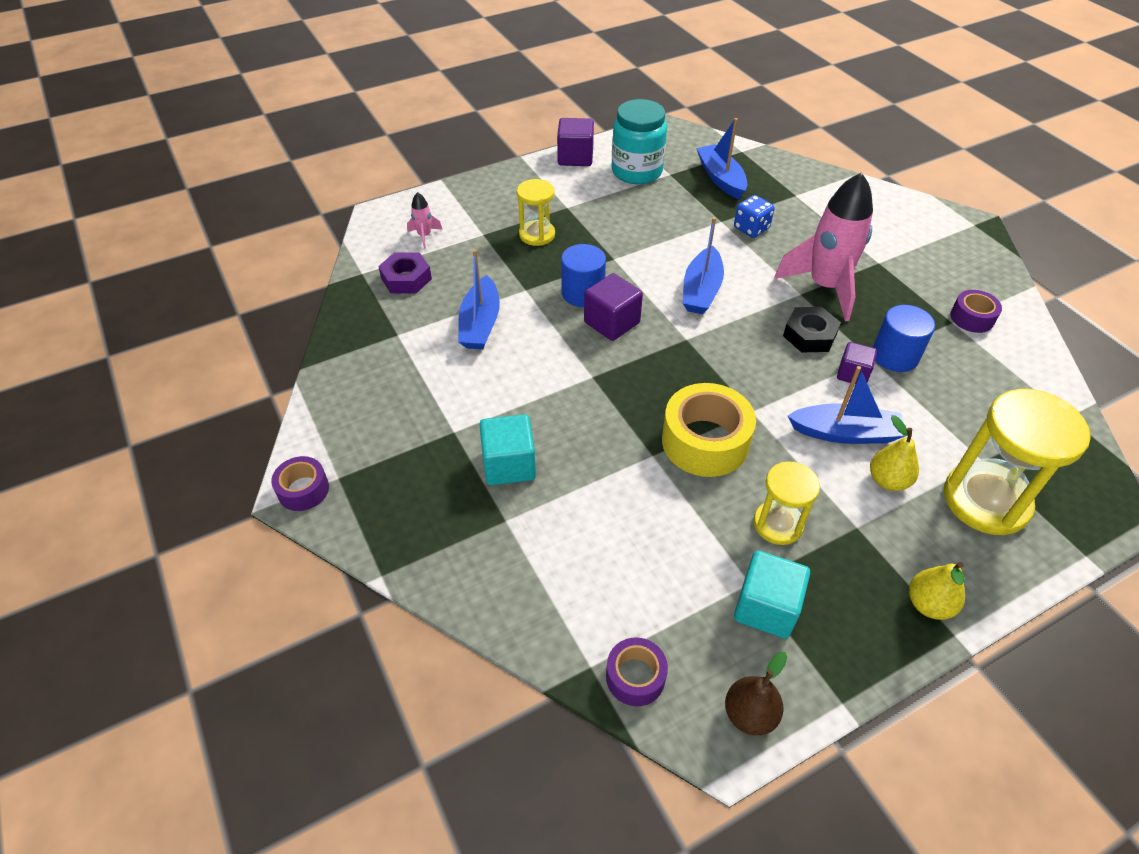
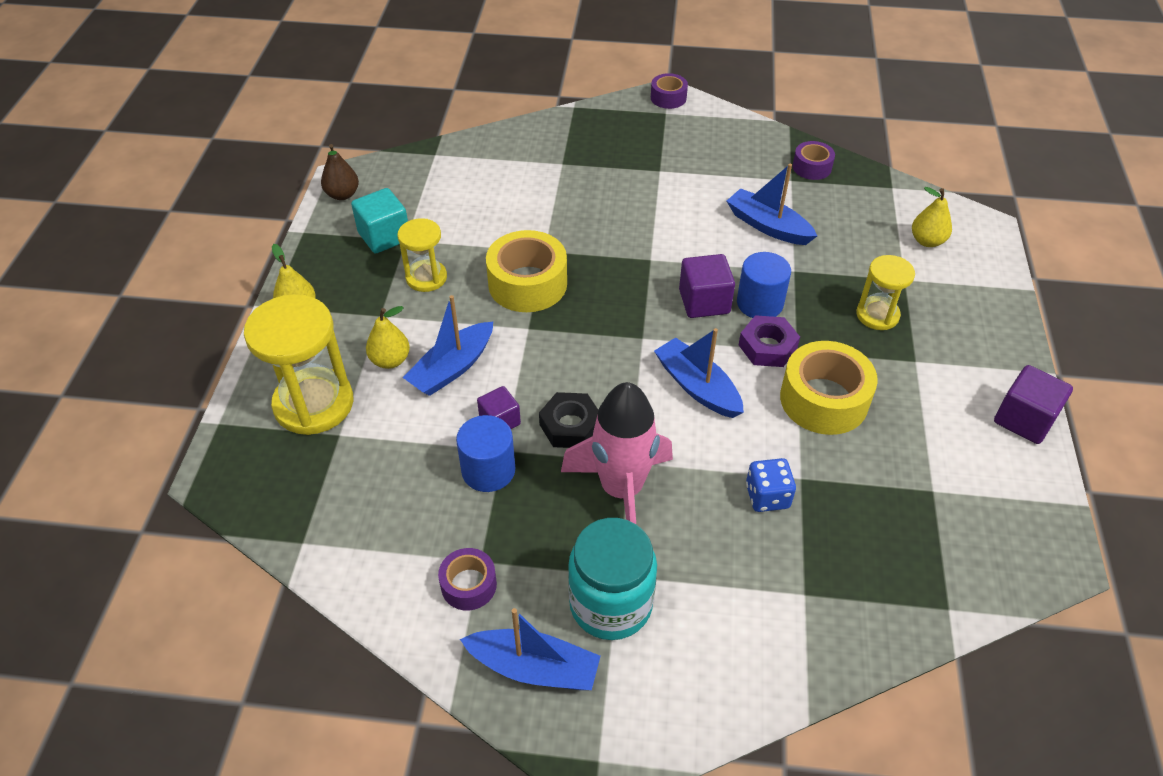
camera: 125 degrees right, 0 degrees up
purple nut [378,252,432,294] -> purple nut moved to [739,315,800,367]
pink rocket [407,192,443,249] -> yellow pear [912,187,952,247]
turquoise cube [479,414,536,485] -> none
purple tape [606,637,668,706] -> purple tape moved to [793,141,835,180]
turquoise jar [612,99,667,184] -> turquoise jar moved to [568,518,657,640]
blue boat [696,118,747,199] -> blue boat moved to [460,608,601,690]
none -> yellow tape [780,341,878,435]

